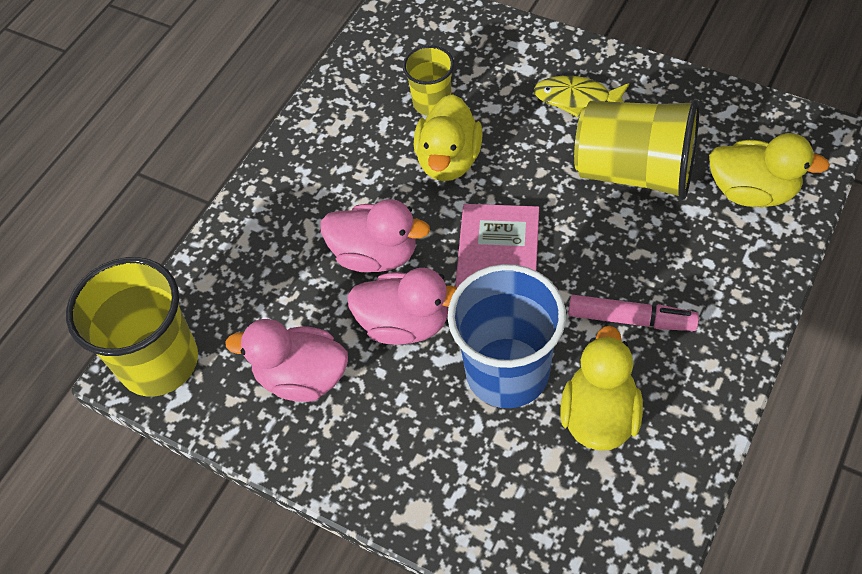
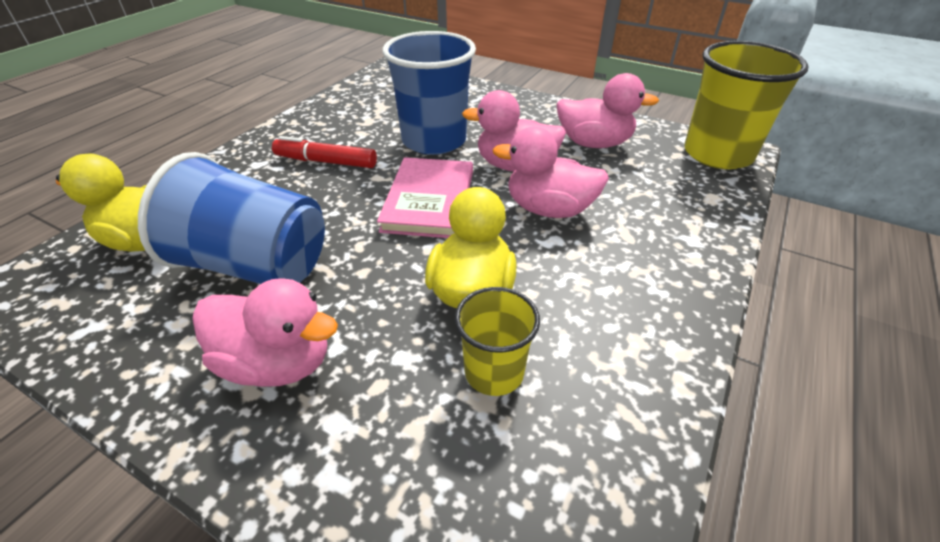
camera: 175 degrees right, 15 degrees down
yellow fish [534,76,629,117] -> pink duck [192,278,338,387]
yellow duck [560,326,643,451] -> none
pink marker [568,295,699,331] -> red marker [272,136,377,168]
yellow cup [574,99,700,200] -> blue cup [138,152,325,284]

